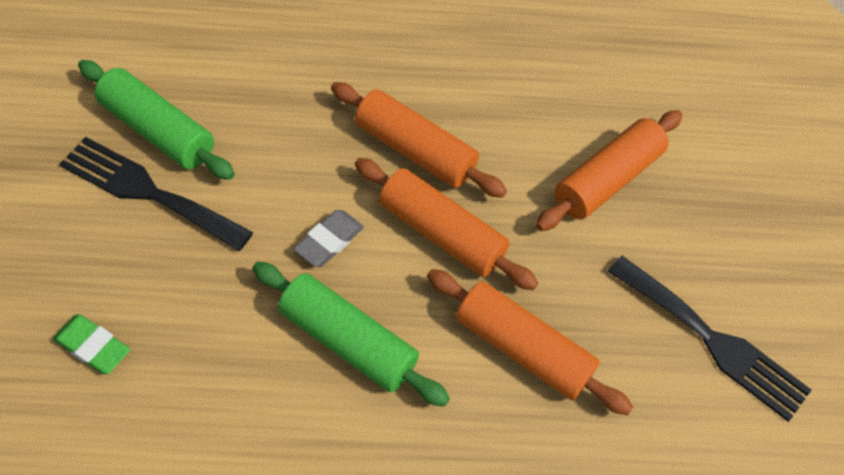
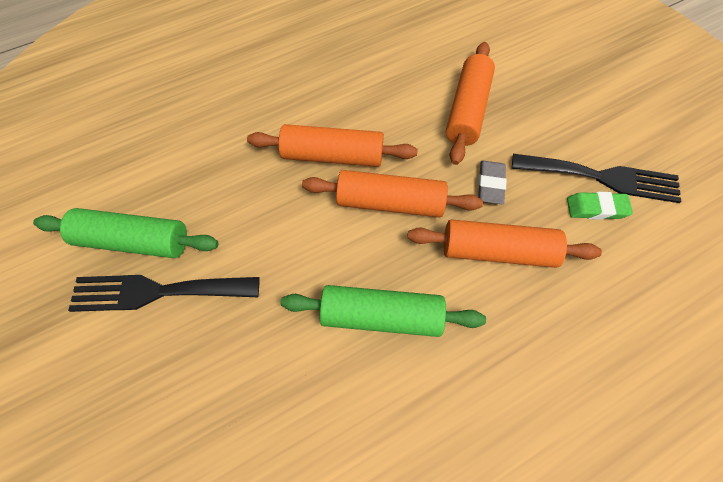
camera: 25 degrees left, 5 degrees up
green eraser [53,314,130,374] -> green eraser moved to [567,192,633,220]
grey eraser [294,210,364,267] -> grey eraser moved to [478,161,506,204]

